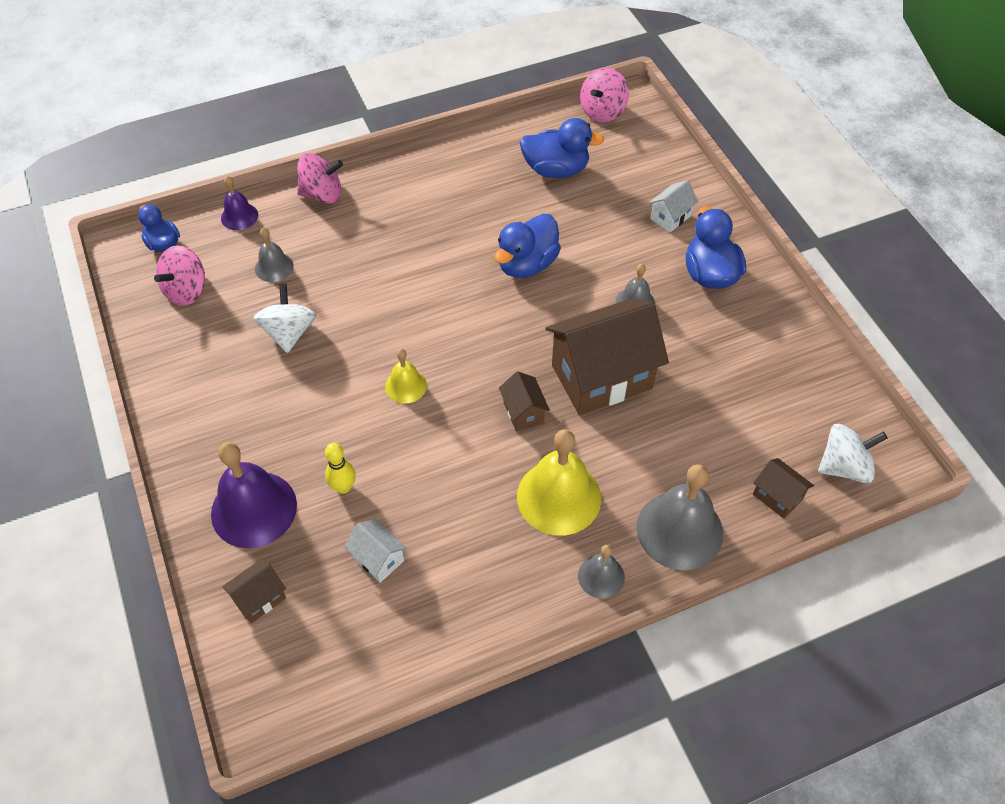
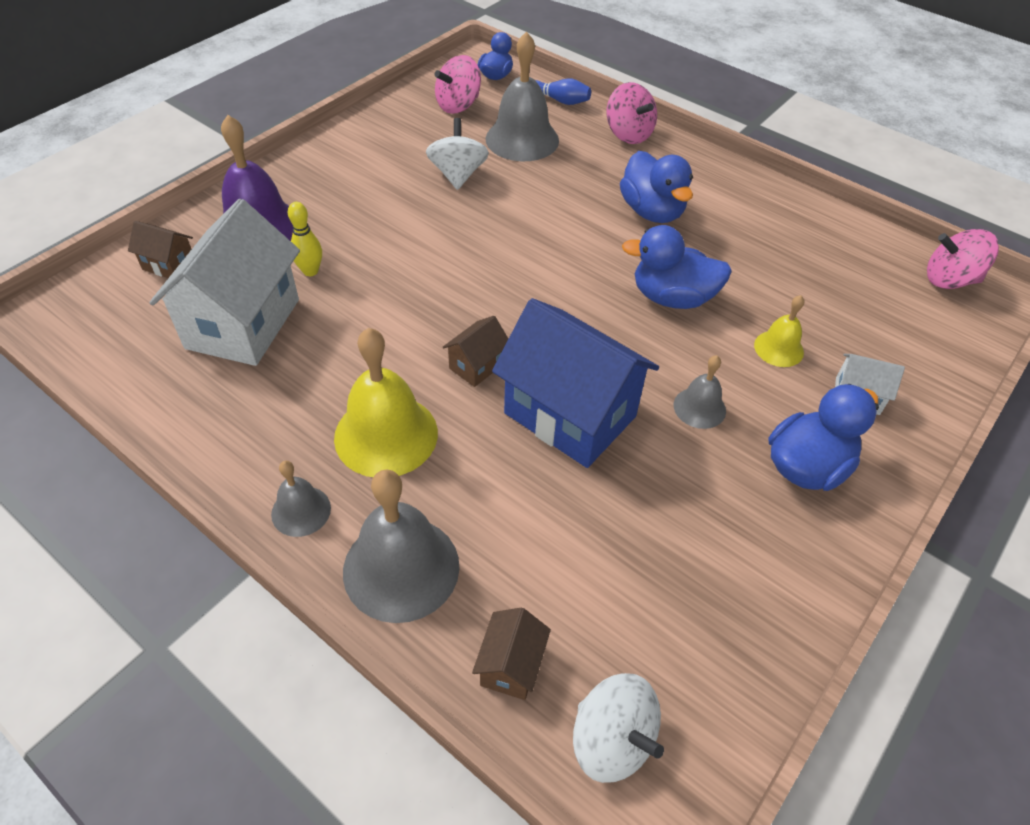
camera: 60 degrees right, 5 degrees down
pink spinning top [154,245,205,306] -> pink spinning top turned 45 degrees counterclockwise [434,55,481,114]
purple bell [221,176,258,230] -> blue bowling pin [535,79,591,105]
white spinning top [253,284,316,353] -> white spinning top turned 60 degrees counterclockwise [426,118,489,190]
grey bell [255,228,294,282] -> grey bell [486,32,559,161], size x1.89
white house [344,519,407,583] -> white house [149,199,300,366], size x2.24
yellow bell [385,349,427,403] -> yellow bell moved to [754,295,804,367]
blue duck [520,118,604,178] -> blue duck moved to [620,151,693,223]
brown house [545,299,669,415] -> blue house [492,298,659,468]

